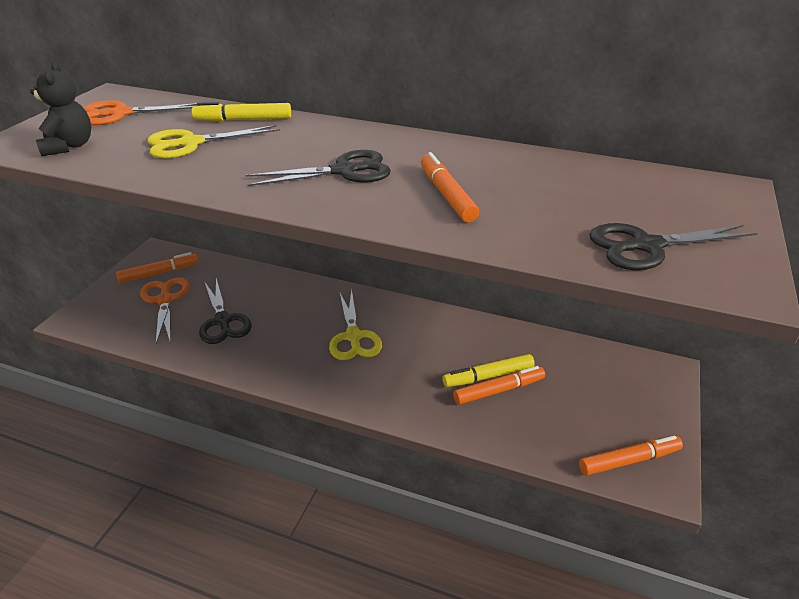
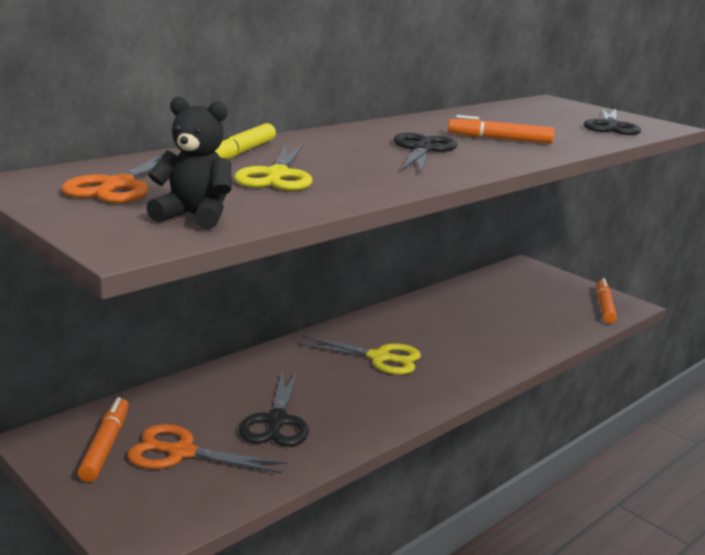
camera: 65 degrees left, 15 degrees down
black scissors [199,278,252,344] -> black scissors turned 90 degrees clockwise [239,370,309,446]
yellow marker [443,354,535,387] -> none
orange marker [453,366,545,405] -> none

